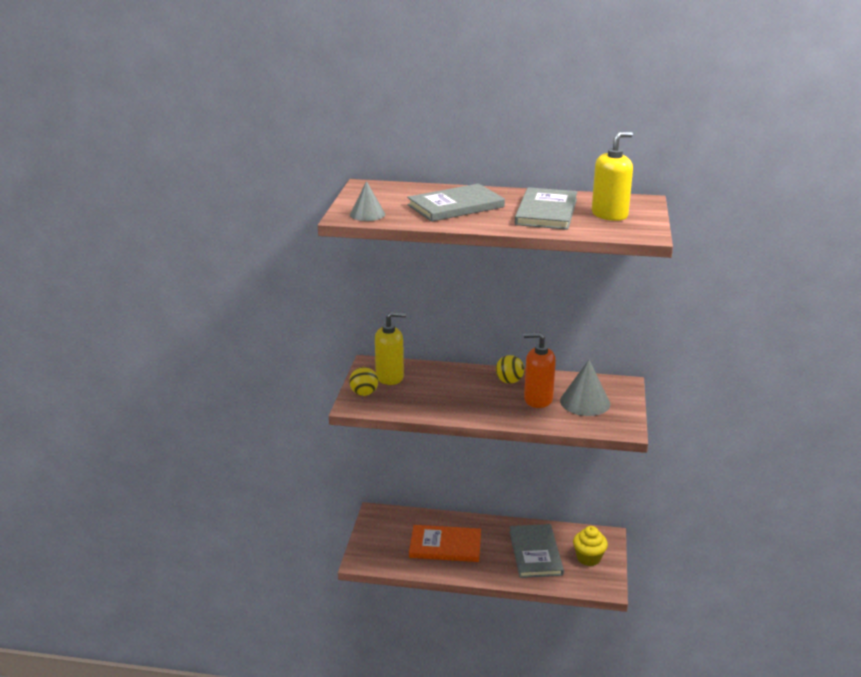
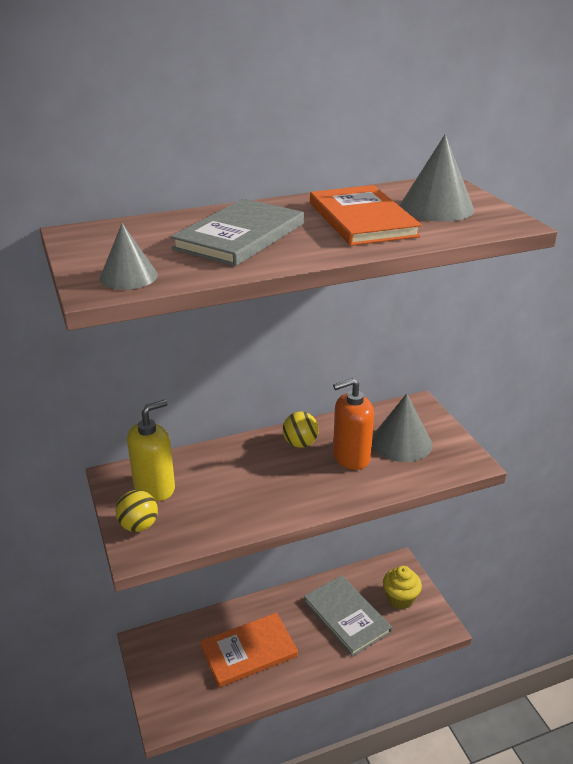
camera: 30 degrees left, 5 degrees up
grey book [515,187,577,230] -> orange book [310,185,422,246]
yellow soap dispenser [592,132,633,221] -> grey cone [400,134,474,222]

